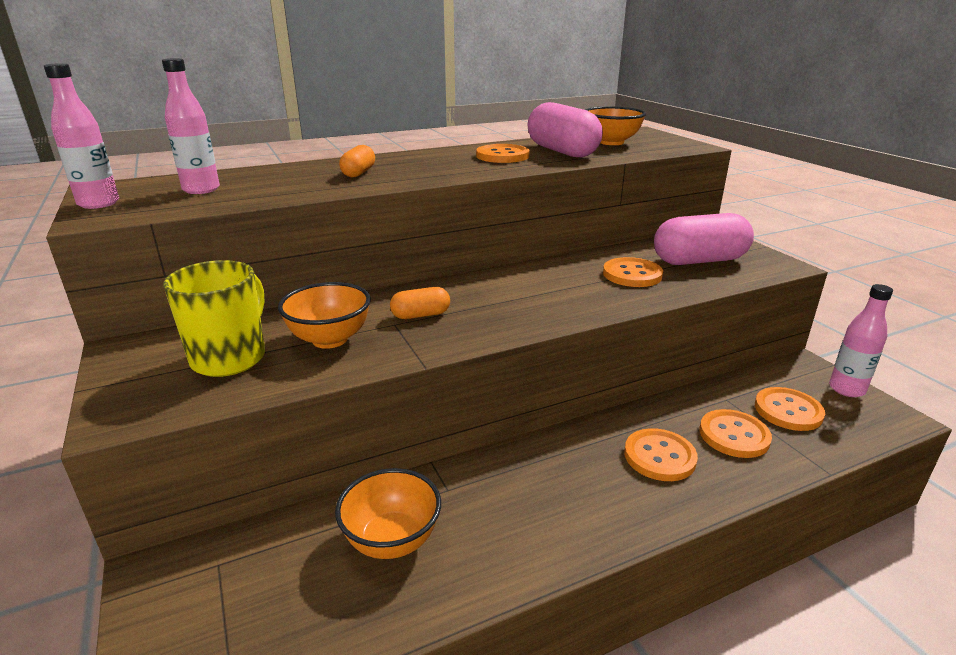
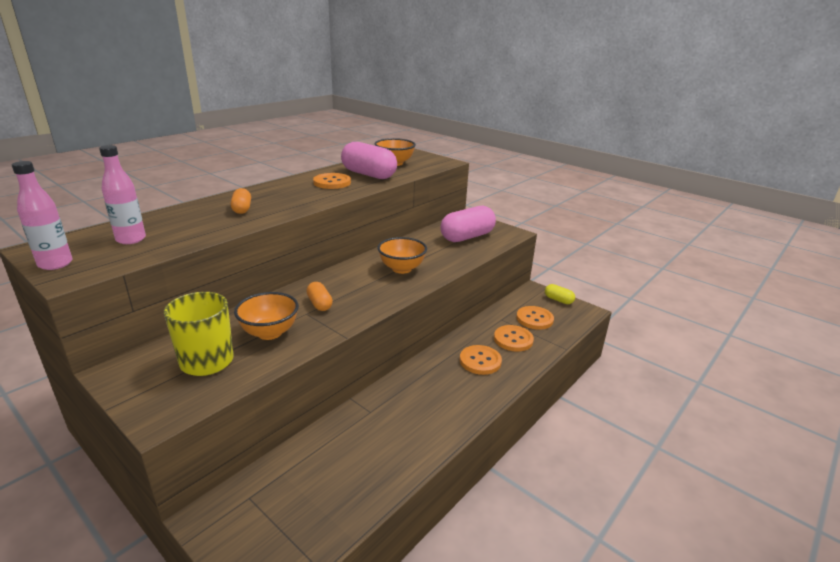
camera: 25 degrees left, 0 degrees up
orange bowl [335,468,441,559] -> orange bowl moved to [378,237,427,274]
orange capsule [390,287,450,319] -> orange capsule turned 75 degrees counterclockwise [306,282,333,311]
orange button [603,257,663,287] -> none
pink bottle [829,284,893,397] -> yellow capsule [545,284,575,304]

